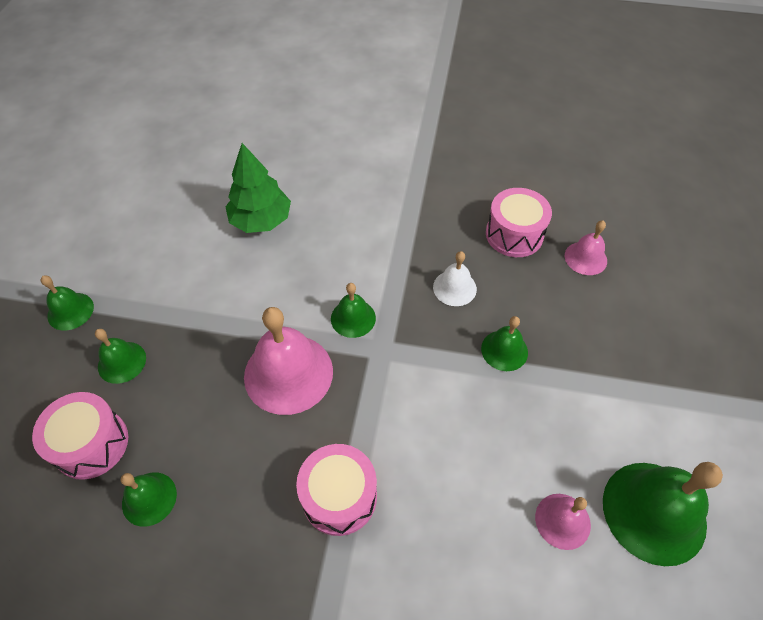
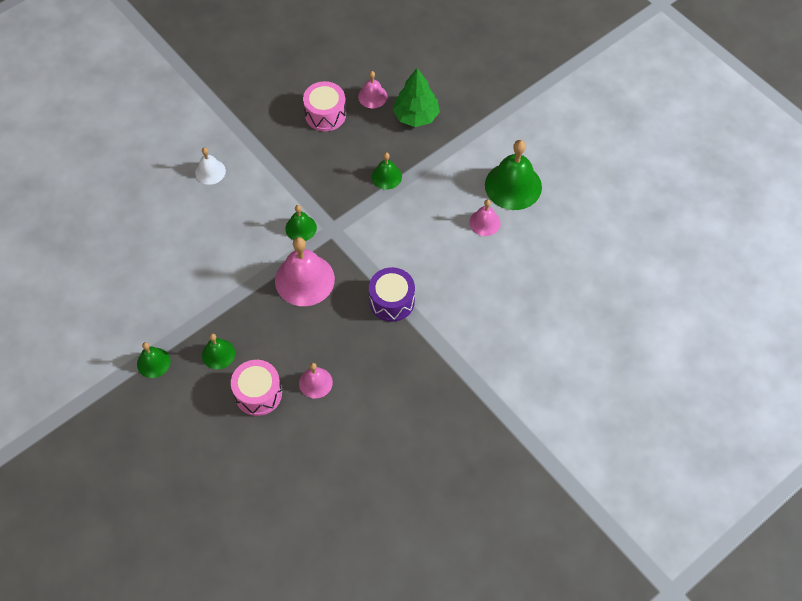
camera: 50 degrees left, 5 degrees up
green bell [121,472,177,527] -> pink bell [299,363,333,398]
green tree [226,143,291,233] -> green tree moved to [393,68,440,127]
pink drum [296,444,377,536] -> purple drum [369,267,415,322]
white bell [433,251,477,306] -> white bell moved to [195,148,226,185]

